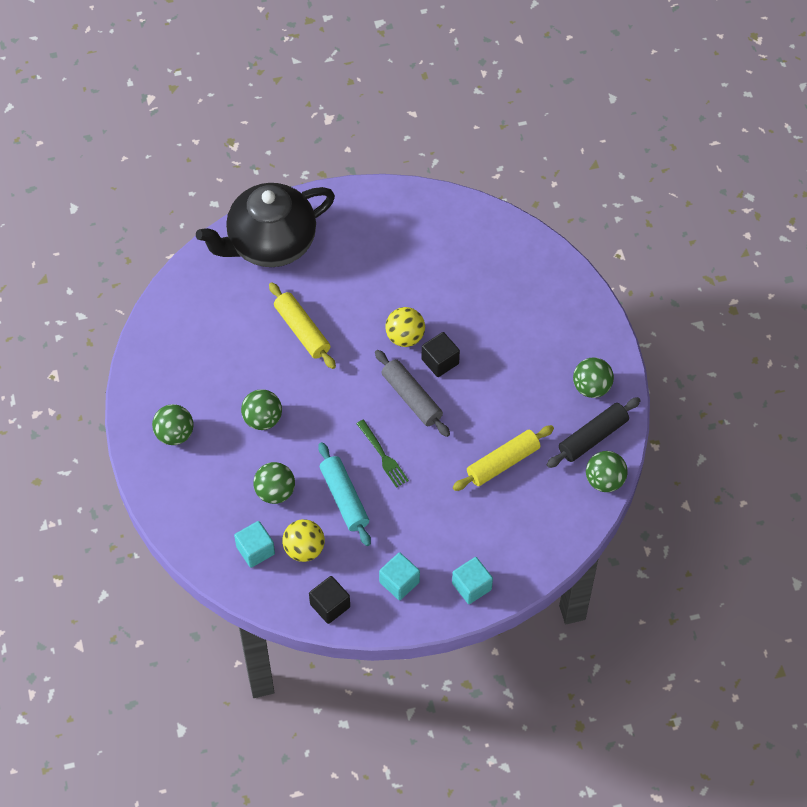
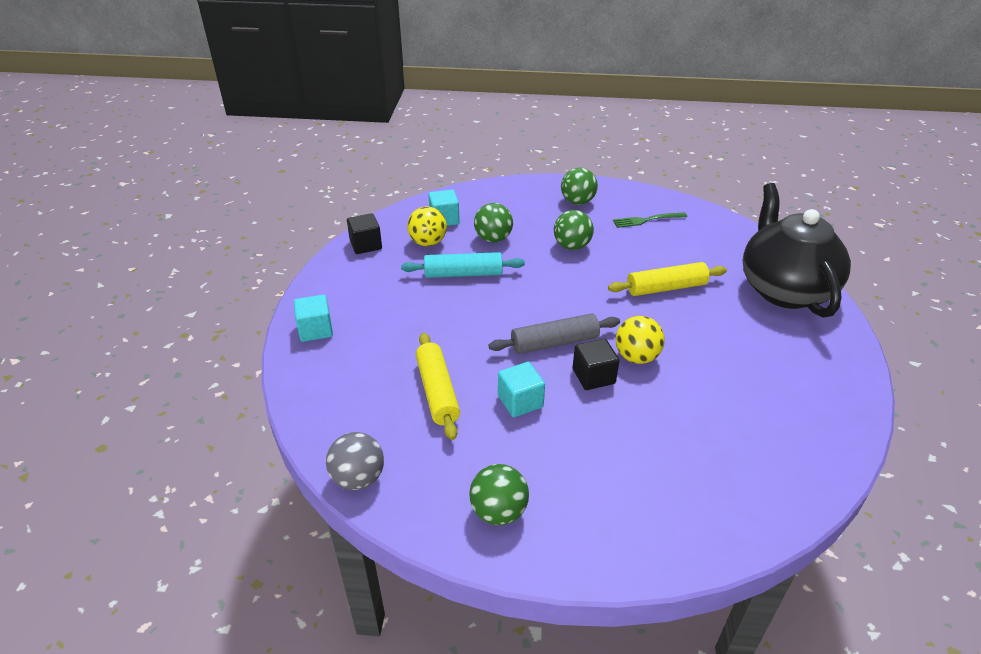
camera: 110 degrees right, 20 degrees down
green fork [356,420,409,488] -> green fork moved to [613,212,687,228]
turquoise cube [379,552,420,600] -> turquoise cube moved to [498,362,545,417]
black rolling pin [547,397,641,468] -> none
green ball [586,451,628,492] -> grey ball [326,432,384,490]

